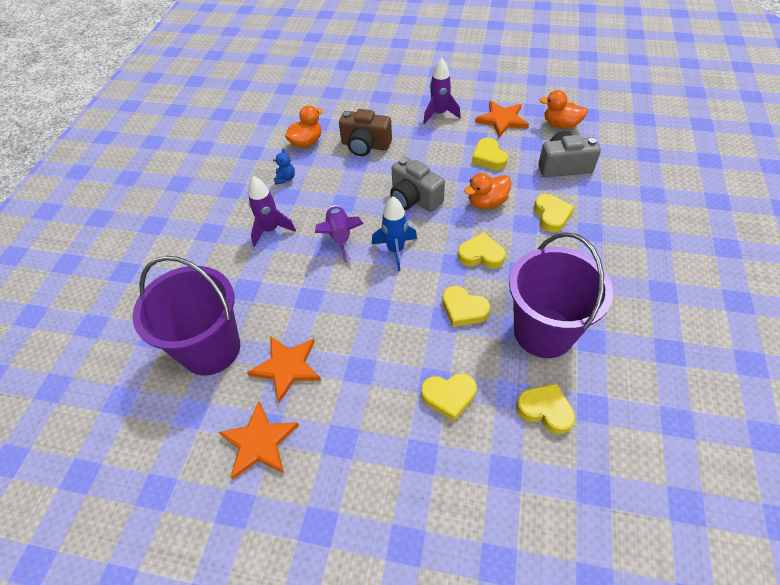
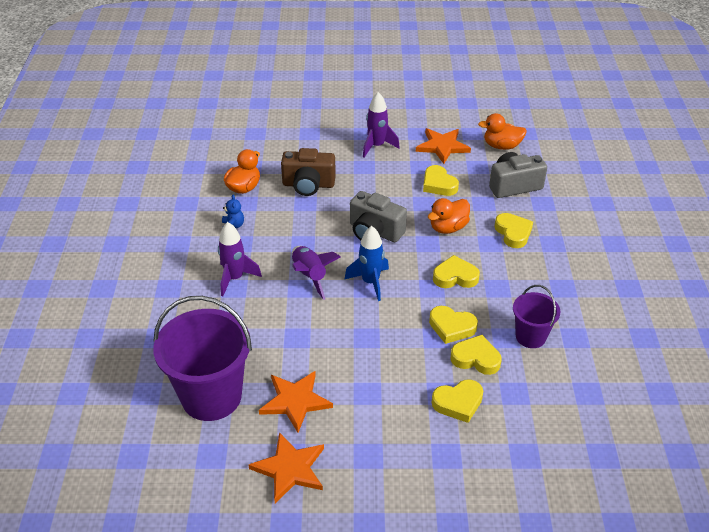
camera: 15 degrees left, 10 degrees down
purple bucket [509,232,613,358] -> purple bucket [513,285,560,348], size x0.54
yellow heart [516,383,575,434] -> yellow heart moved to [450,335,502,375]

